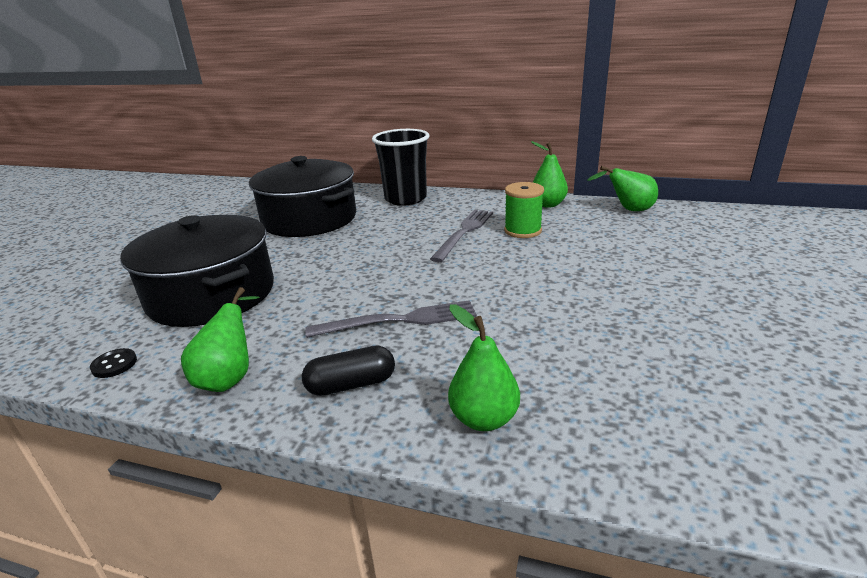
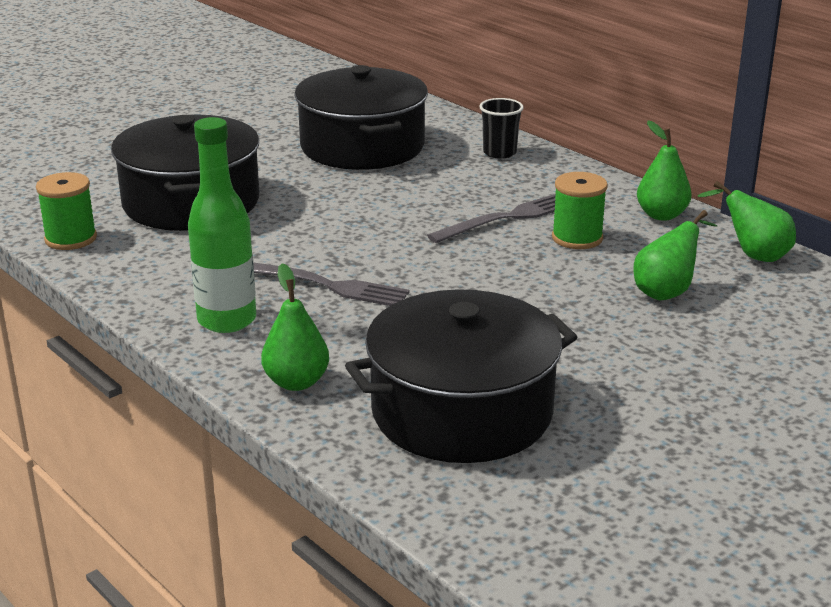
camera: 30 degrees right, 0 degrees up
black button [90,348,137,378] -> green spool [36,172,97,250]
green pear [181,287,260,392] -> green pear moved to [634,210,717,300]
black capsule [302,346,395,396] -> green bottle [188,117,256,333]
black cup [372,129,430,206] -> black cup [479,98,524,159], size x0.56
none -> black pot [345,289,577,463]

